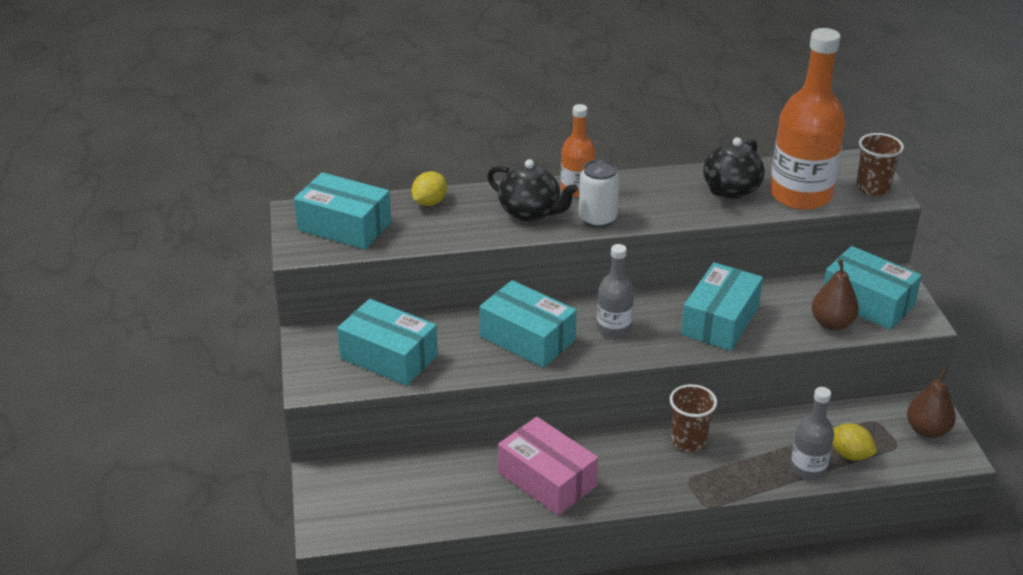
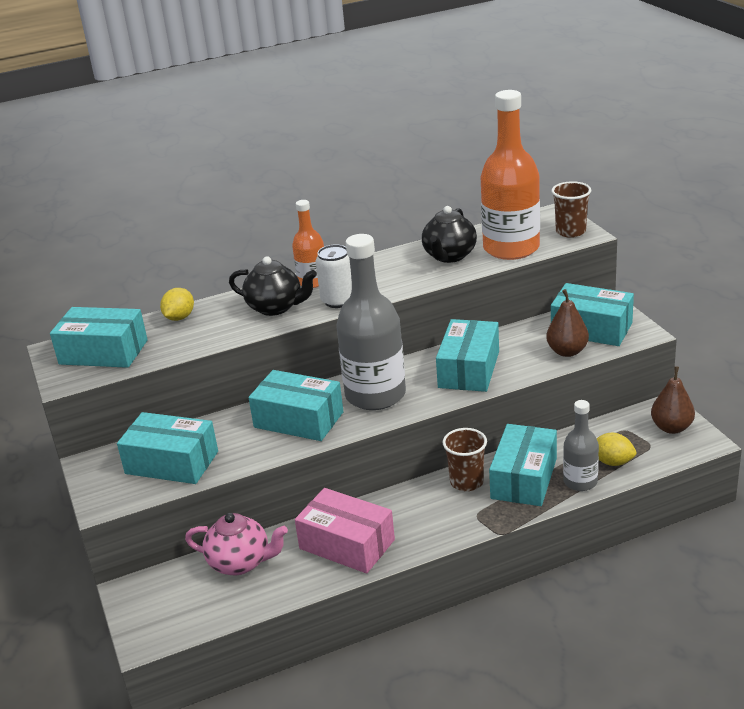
camera: 10 degrees left, 5 degrees down
grey bottle [597,244,634,338] -> grey bottle [337,234,406,410], size x1.88
none -> pink teapot [185,513,288,575]
none -> turquoise box [489,424,557,506]

